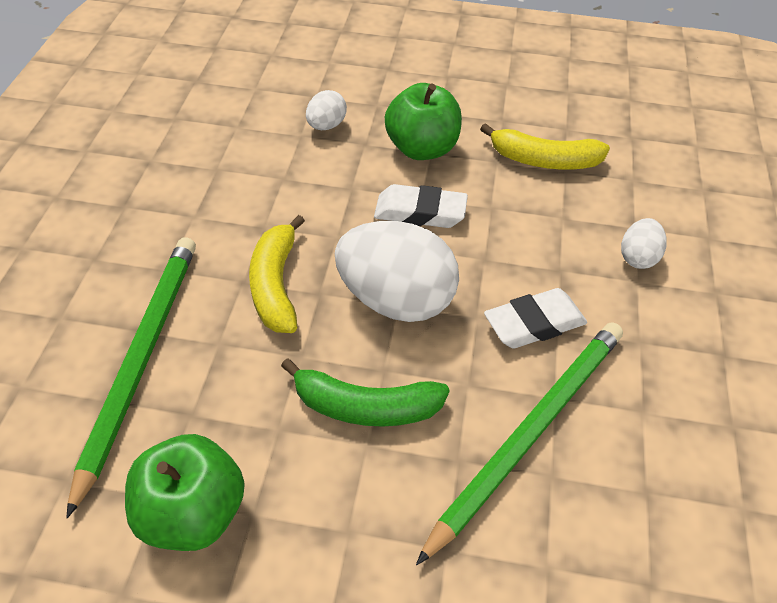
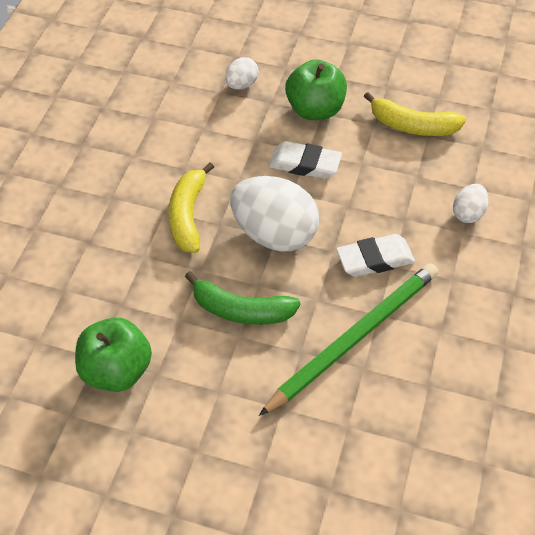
camera: 10 degrees right, 5 degrees up
green pencil [66,237,196,518] -> none

